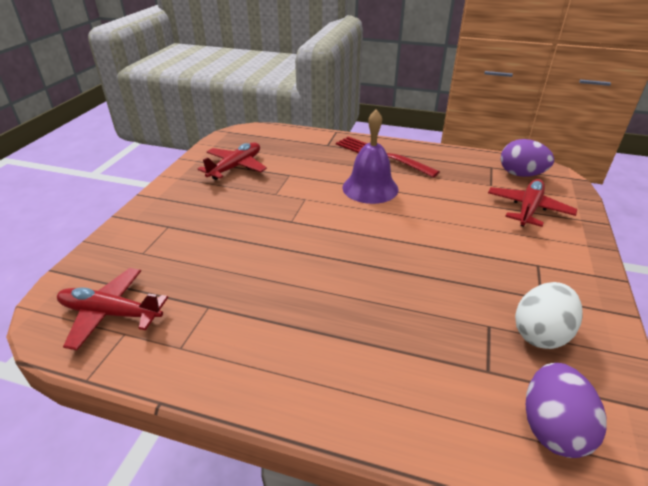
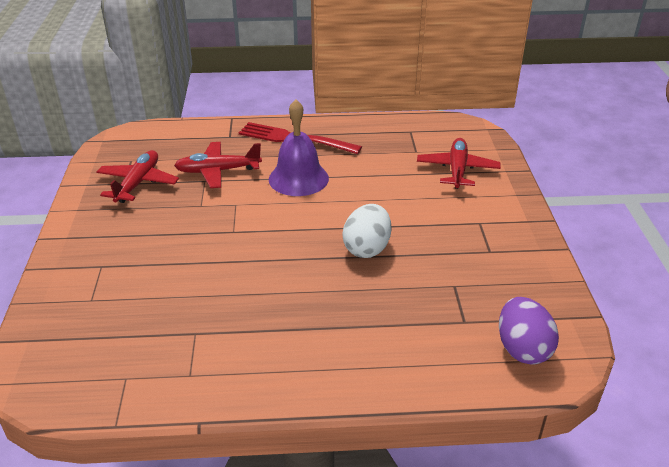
camera: 20 degrees left, 0 degrees up
red plane [57,268,168,350] -> red plane moved to [174,142,262,188]
purple egg [500,139,554,177] -> none
white egg [515,282,583,349] -> white egg moved to [343,204,391,258]

